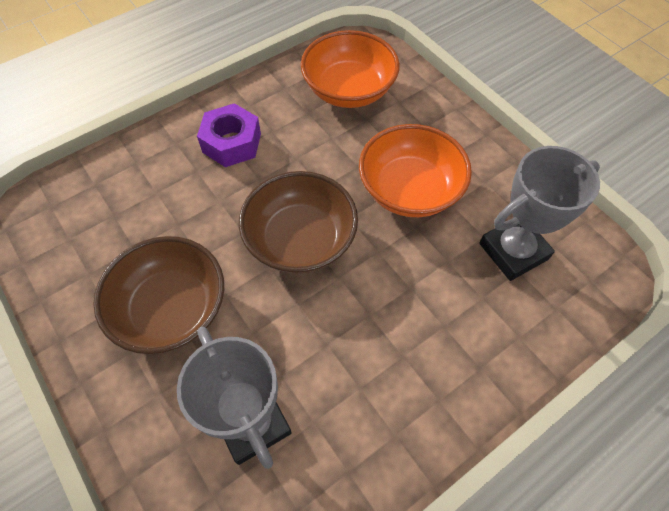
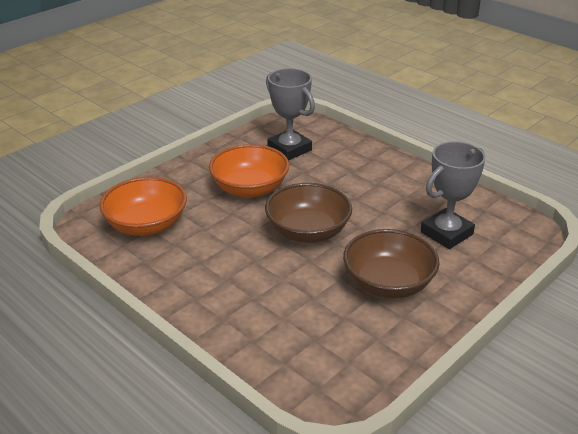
camera: 100 degrees left, 25 degrees down
purple nut [197,103,261,167] -> none

